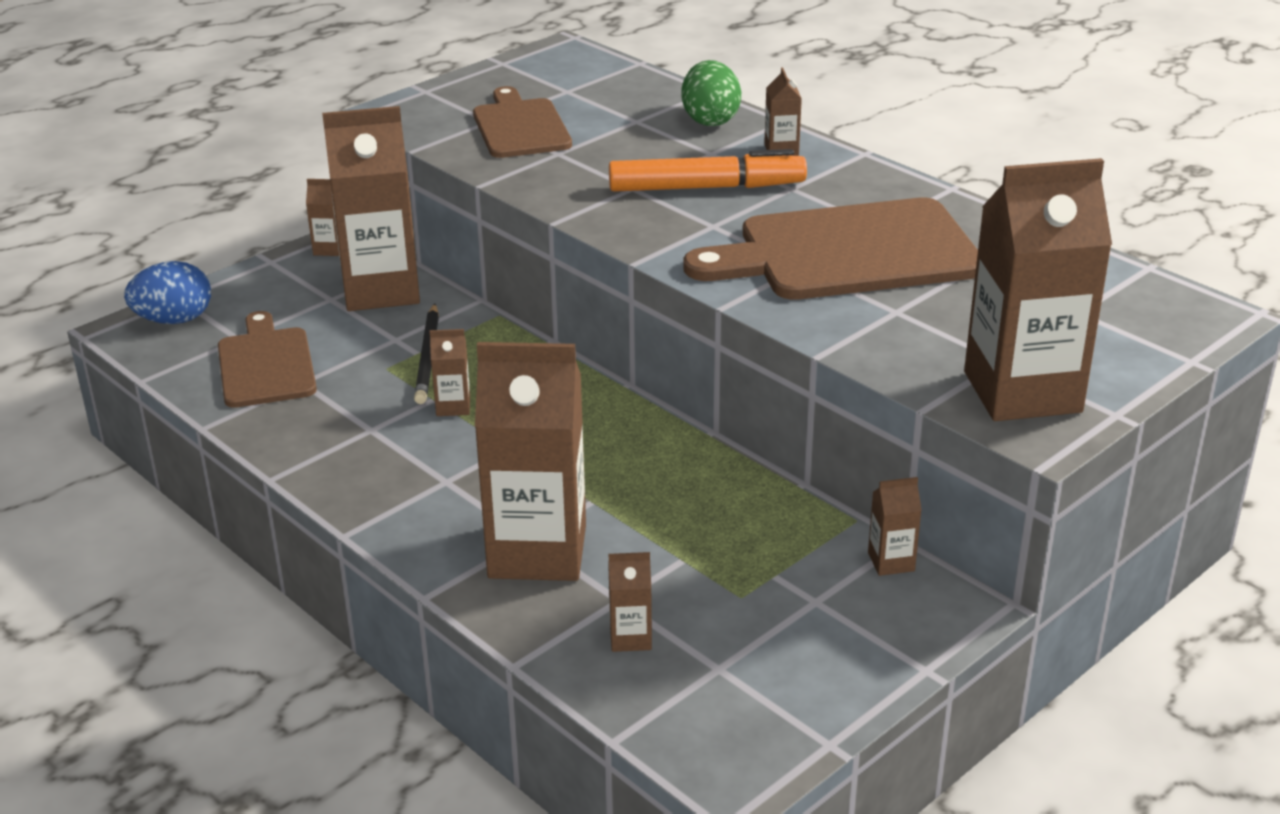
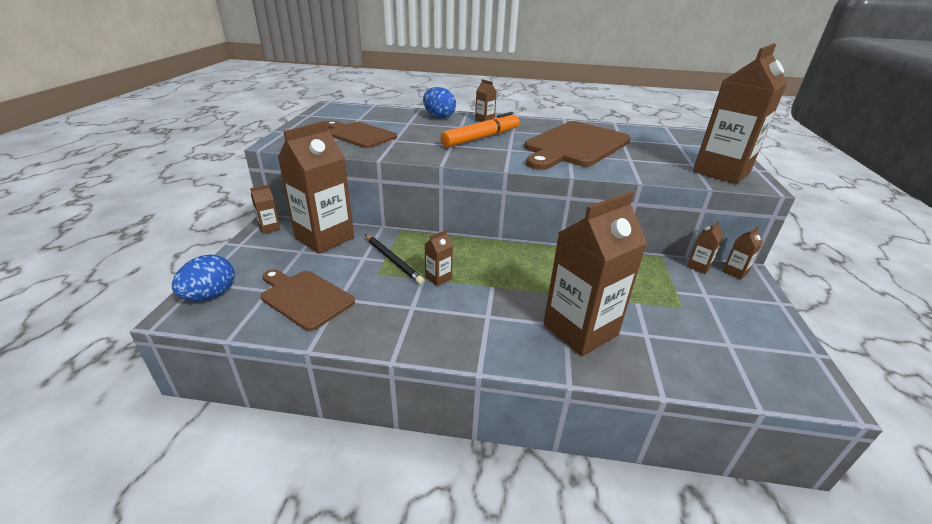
camera: 40 degrees left, 0 degrees up
brown carton [608,552,652,652] -> brown carton moved to [723,226,763,280]
green egg [681,60,741,126] -> blue egg [423,87,456,119]

